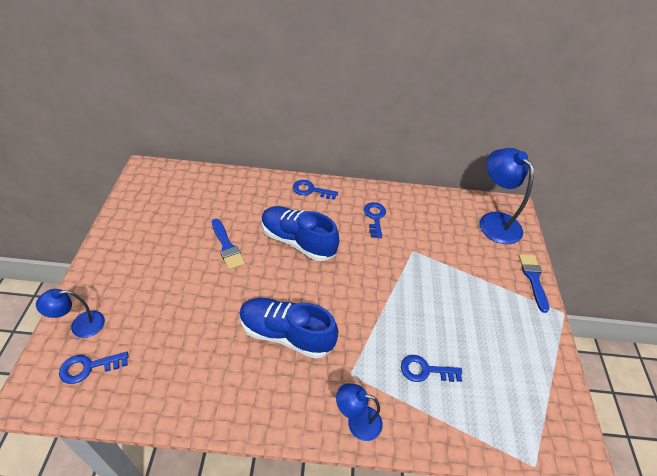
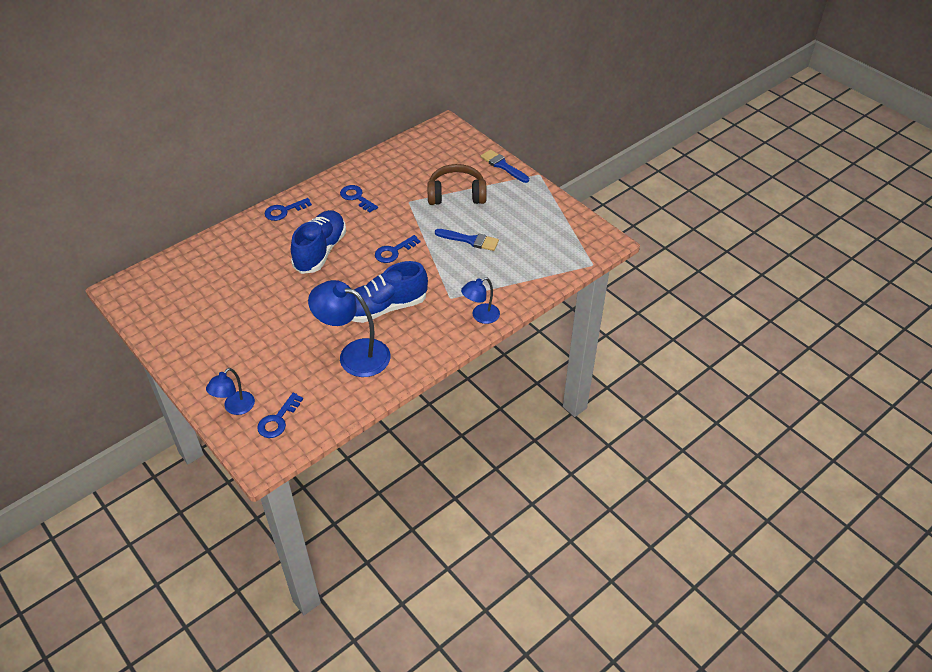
camera: 40 degrees left, 0 degrees up
blue brush [212,219,245,270] -> blue brush moved to [435,229,499,251]
blue shoe [262,206,339,261] -> blue shoe turned 120 degrees clockwise [291,210,346,274]
blue key [401,355,462,382] -> blue key moved to [375,235,420,263]
blue lamp [480,148,534,244] -> blue lamp moved to [308,280,390,377]
none -> brown headphones [427,164,487,205]

